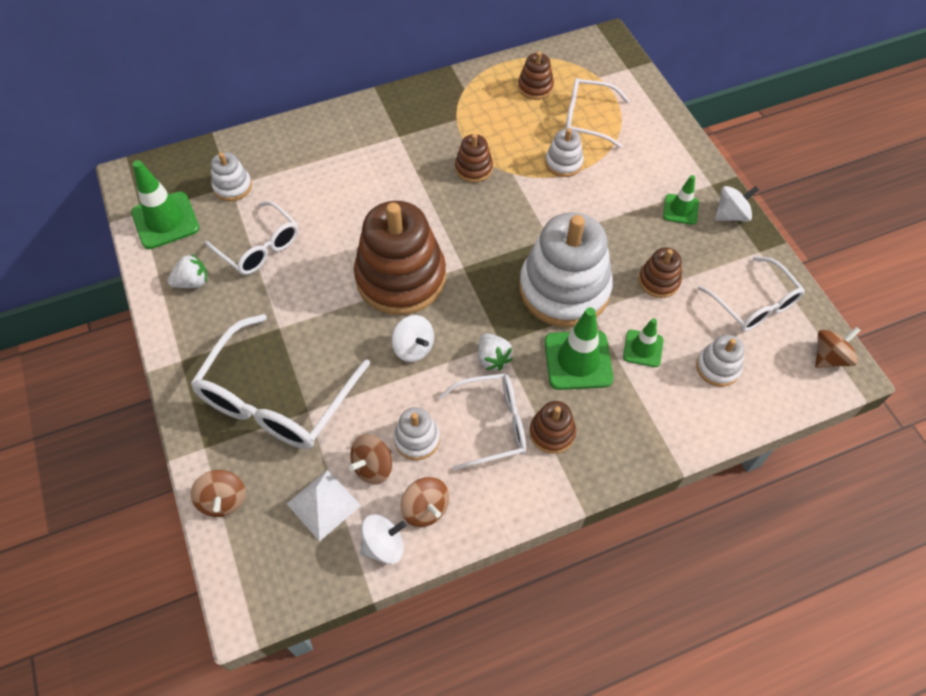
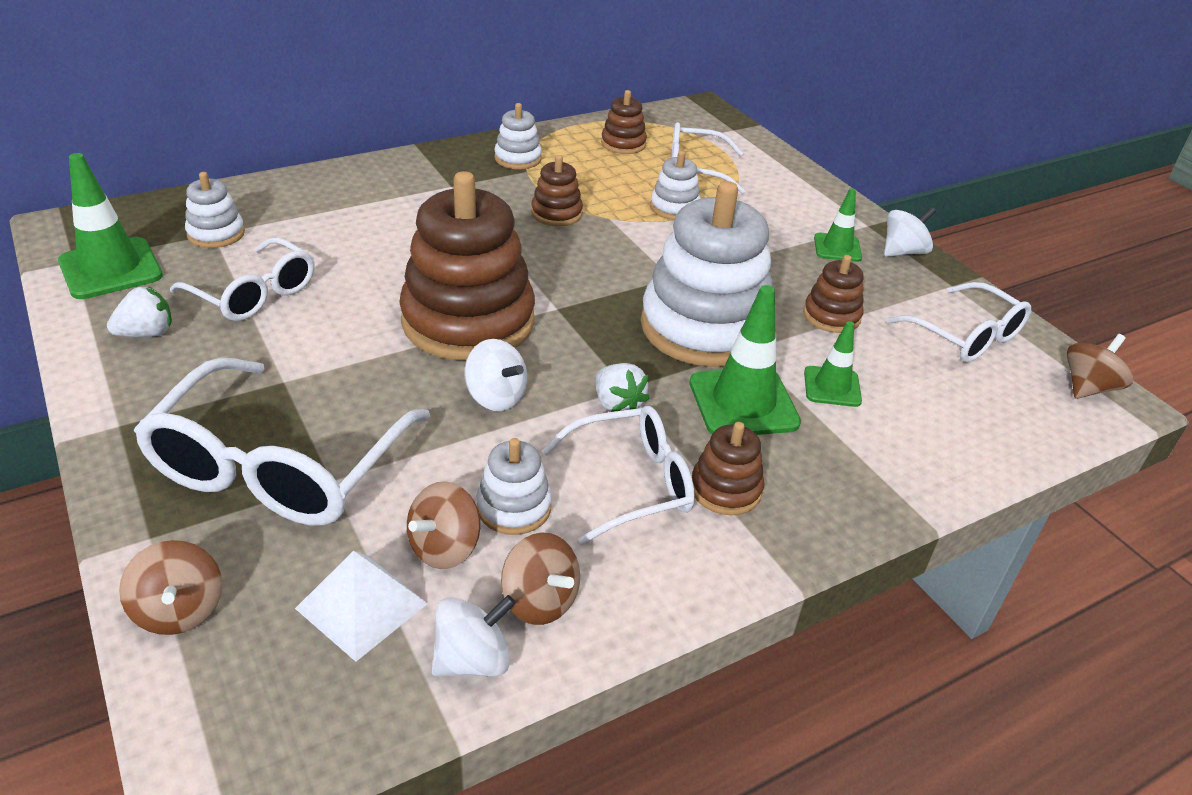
camera: 10 degrees left, 20 degrees down
white stacking toy [696,335,744,387] -> white stacking toy moved to [494,103,542,169]

